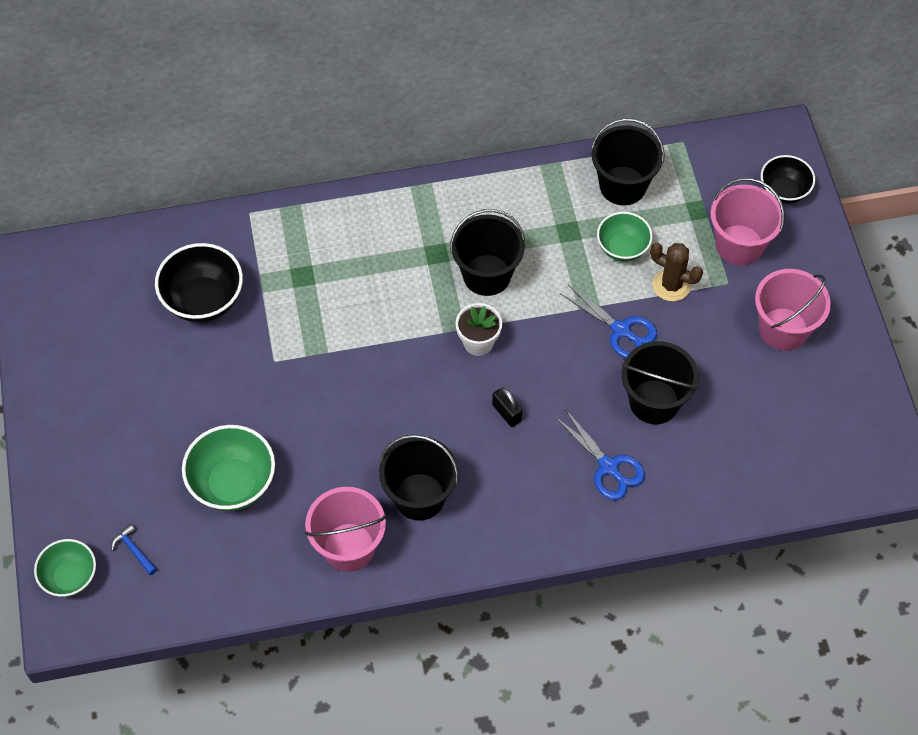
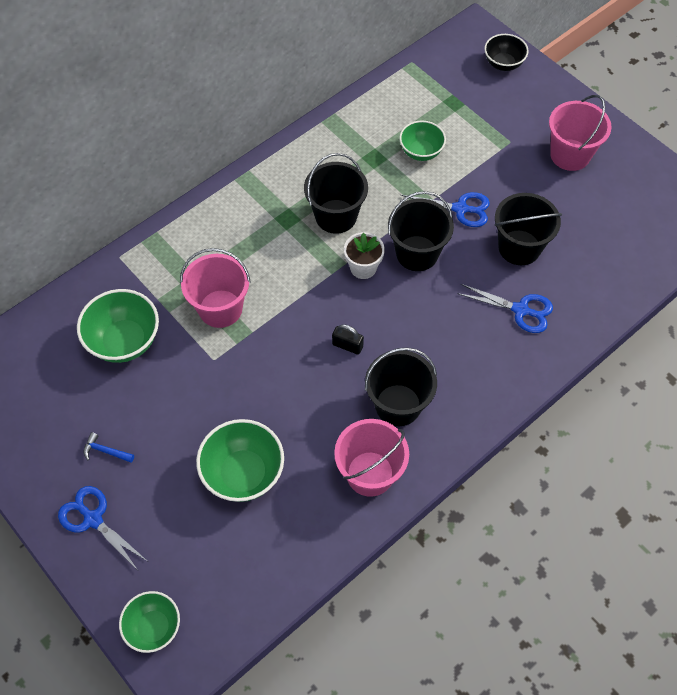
camera: 30 degrees left, 0 degrees up
blue hammer [111,524,157,575] -> blue hammer moved to [83,432,134,463]
black bowl [155,243,243,322] -> green bowl [77,289,159,363]
black padlock [492,387,522,427] -> black padlock moved to [332,324,364,355]
black bucket [591,118,665,205] -> black bucket moved to [388,191,454,271]
brown cactus [650,243,703,301] -> none
pink bucket [711,178,785,265] -> pink bucket moved to [180,248,251,328]
none -> blue scissors [58,486,147,569]

